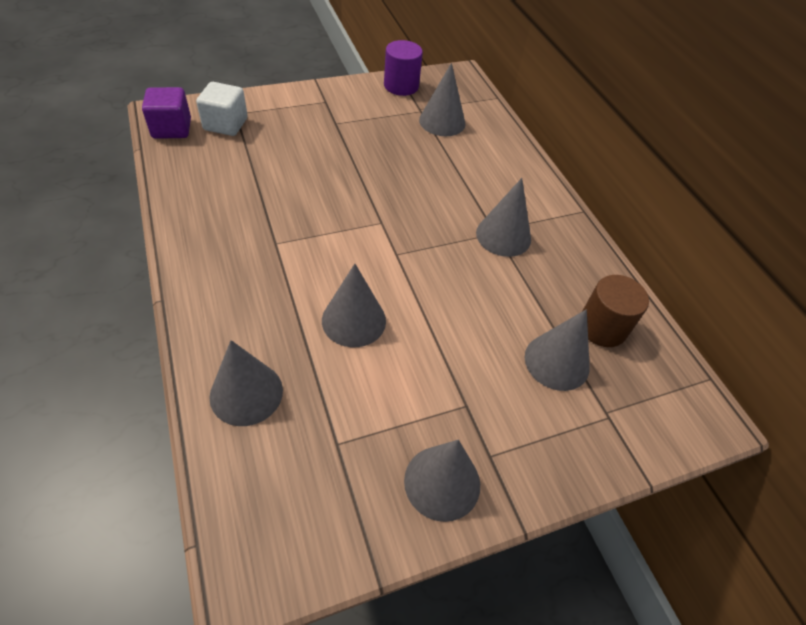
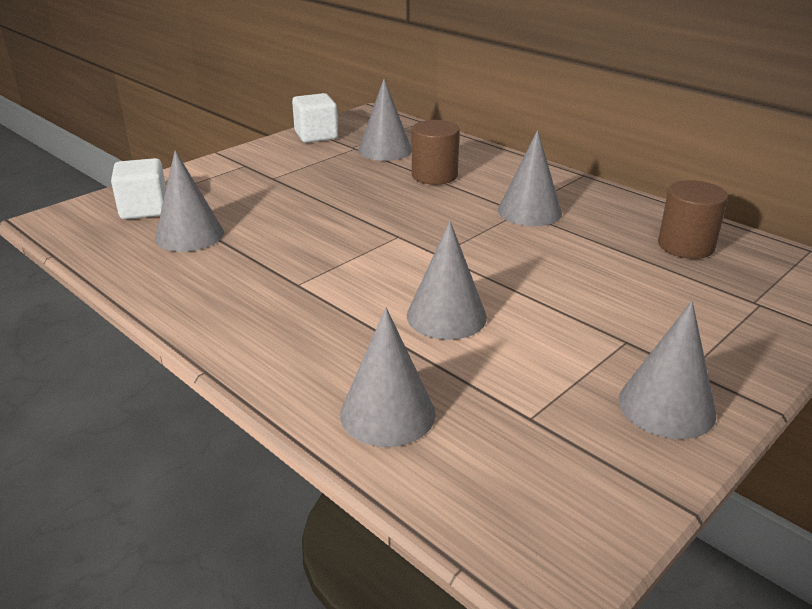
camera: 20 degrees left, 20 degrees down
purple cube [142,87,191,139] -> none
purple cylinder [384,40,423,96] -> white cube [292,93,338,143]
grey cone [525,309,590,391] -> grey cone moved to [155,150,224,252]
none -> brown cylinder [412,120,460,185]

